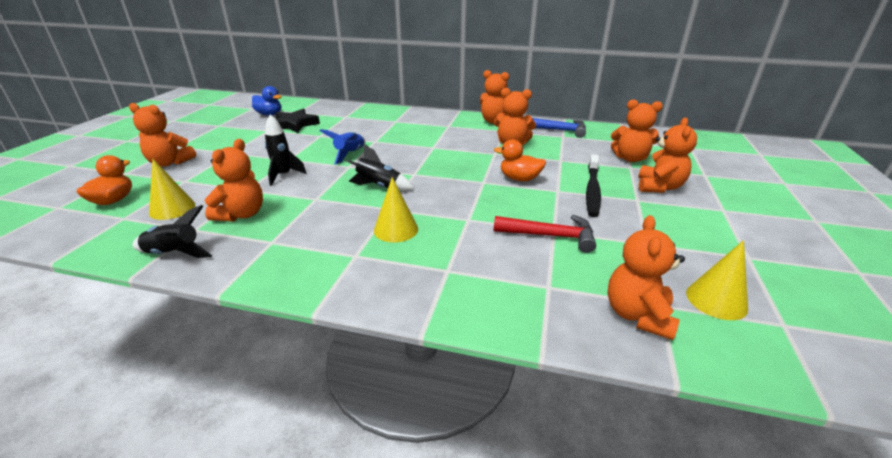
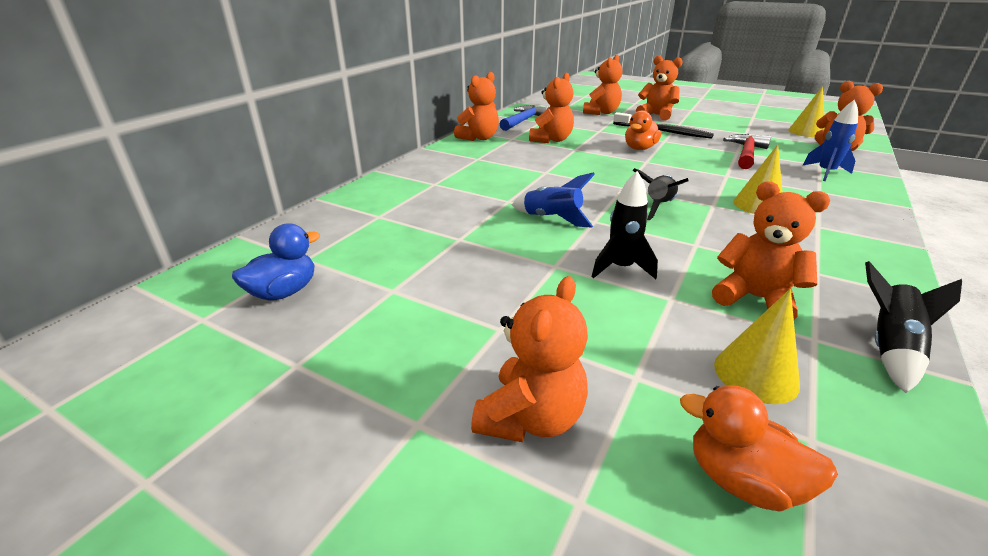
camera: 75 degrees left, 0 degrees up
black star [275,109,320,133] -> none
none -> blue rocket [802,100,858,181]

